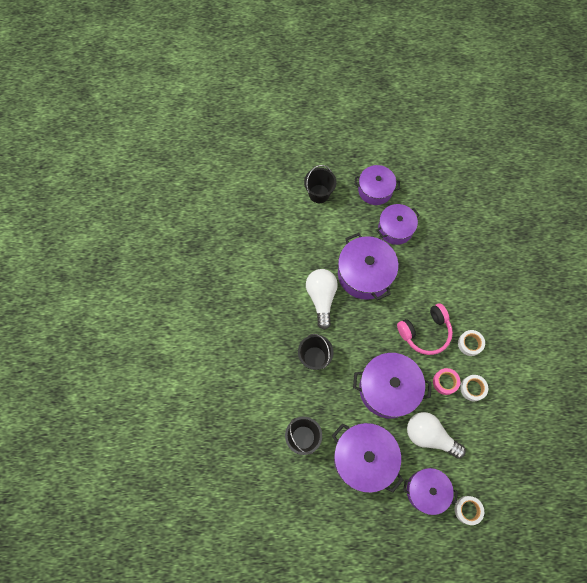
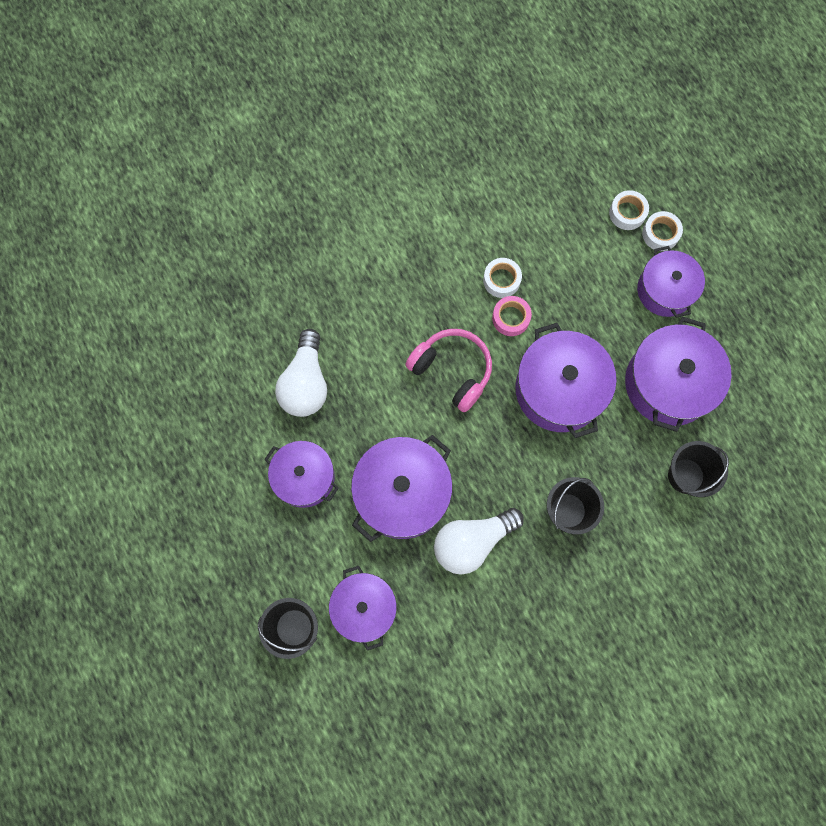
camera: 115 degrees left, 5 degrees up
purple pot [354,165,400,205] -> purple pot moved to [329,566,397,651]
white light bulb [407,412,466,459] -> white light bulb moved to [275,329,327,417]
white tape [458,330,485,356] -> white tape moved to [609,190,649,230]

